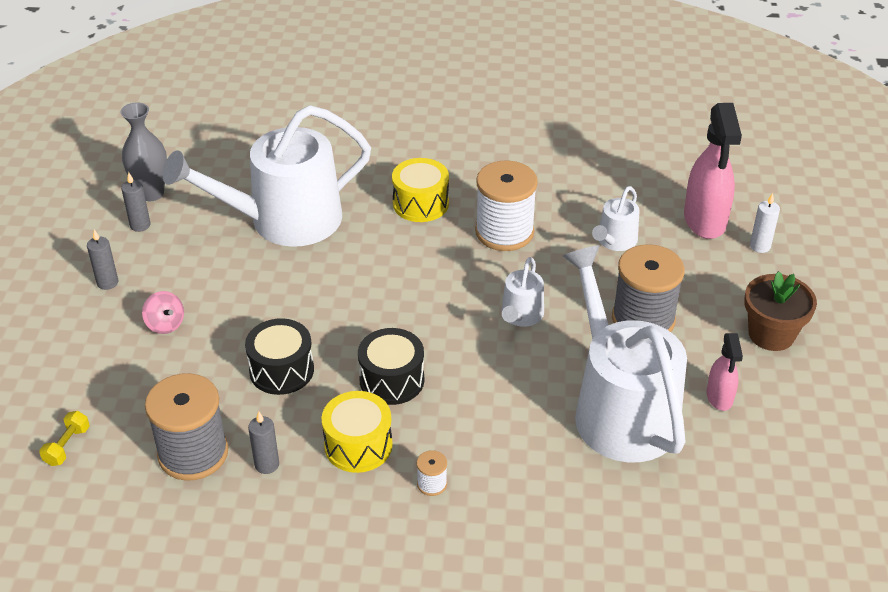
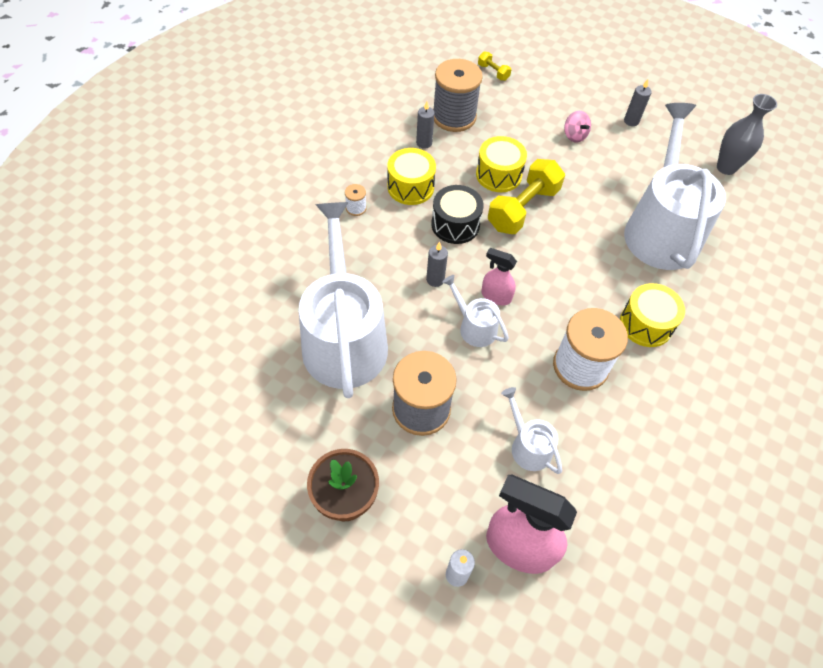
camera: 115 degrees right, 15 degrees up
grey candle [121,172,151,232] -> grey candle moved to [426,242,448,287]
pink spinning top [142,291,184,334] -> pink spinning top turned 105 degrees counterclockwise [564,111,591,142]
black drum [245,318,314,395] -> yellow drum [476,136,527,192]
white watering can [563,245,687,462] -> white watering can turned 105 degrees counterclockwise [299,202,388,398]
pink spray bottle [707,333,743,411] -> pink spray bottle moved to [481,248,517,305]
none -> yellow dumbbell [488,159,565,234]

